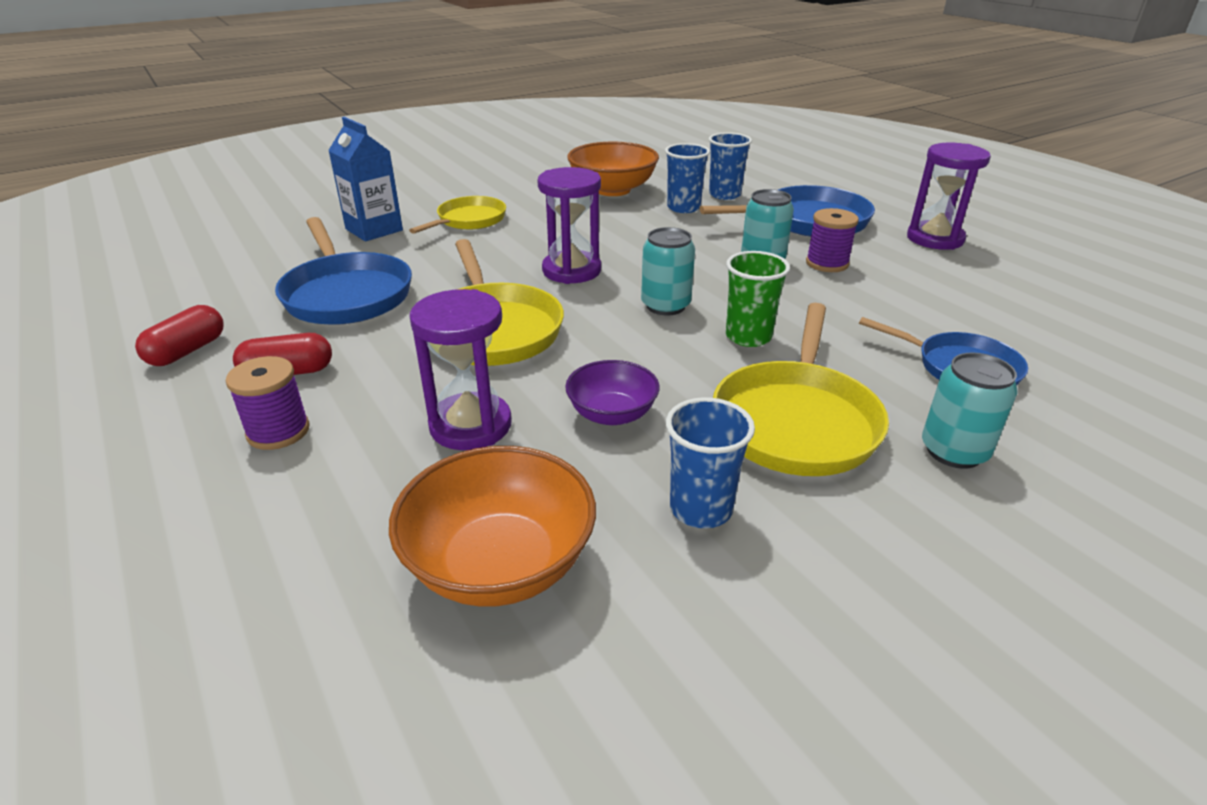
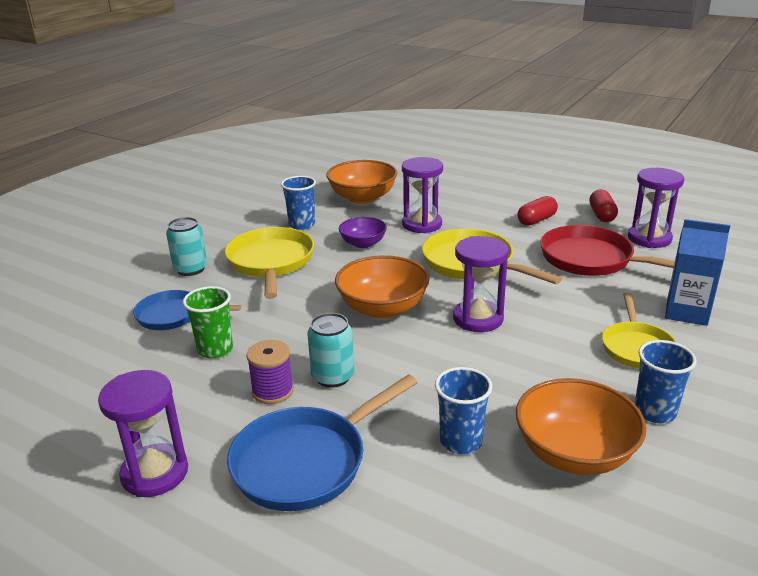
camera: 155 degrees right, 5 degrees down
purple spool [226,356,310,450] -> none
blue pan [275,217,412,325] -> red pan [540,225,675,276]
turquoise can [641,227,695,316] -> orange bowl [335,255,429,319]
blue cup [709,132,752,200] -> blue cup moved to [635,340,697,423]
green cup [726,251,790,347] -> green cup moved to [183,286,233,359]
none -> purple hourglass [628,168,684,248]

